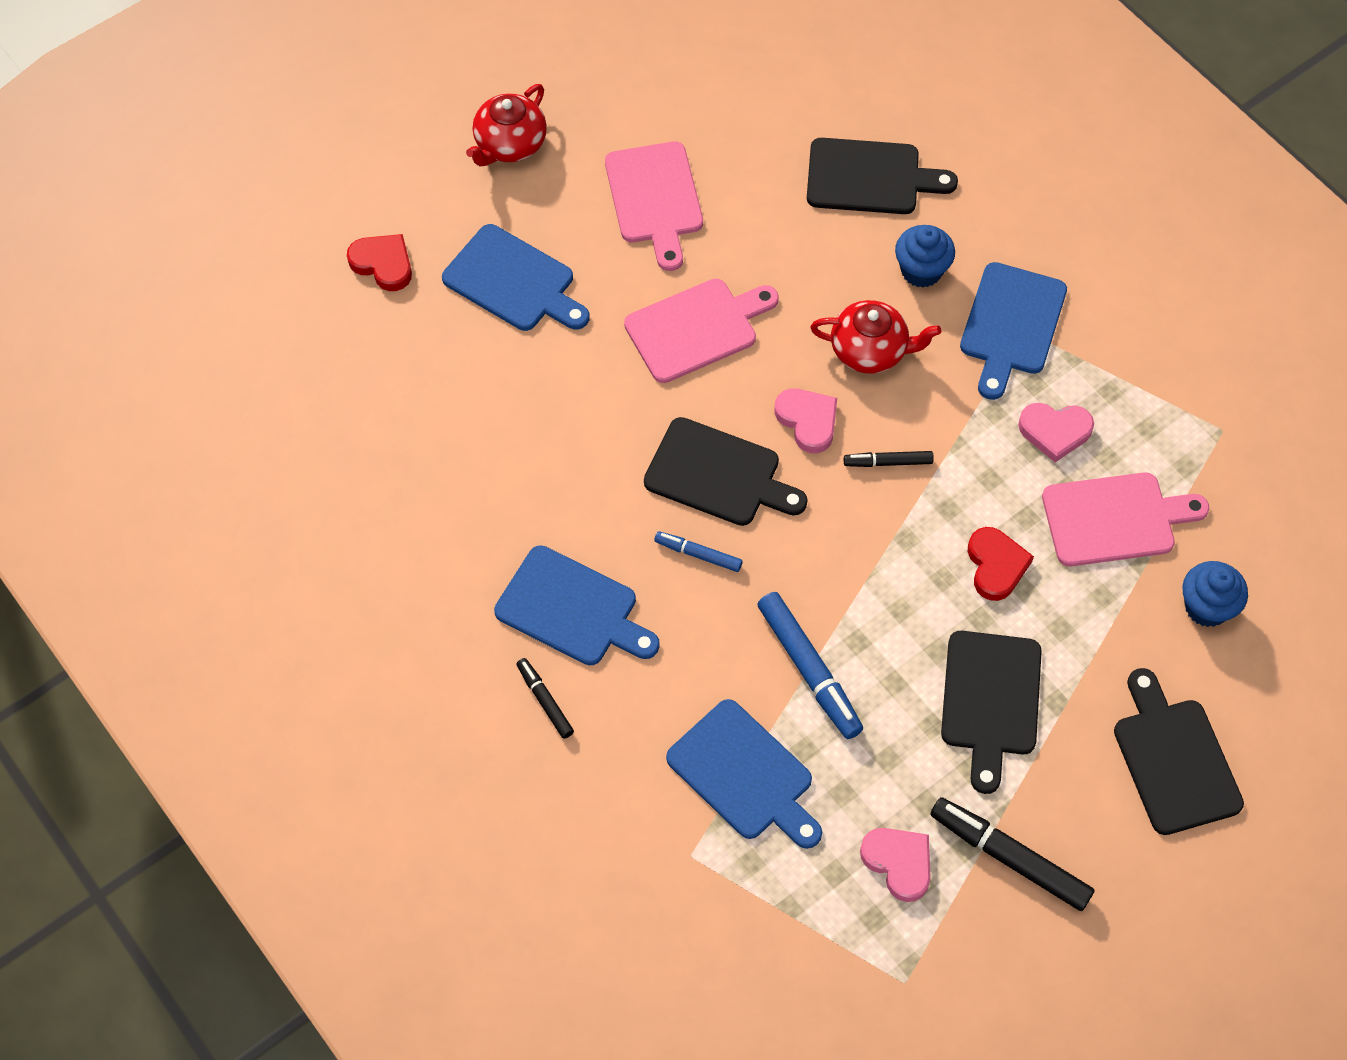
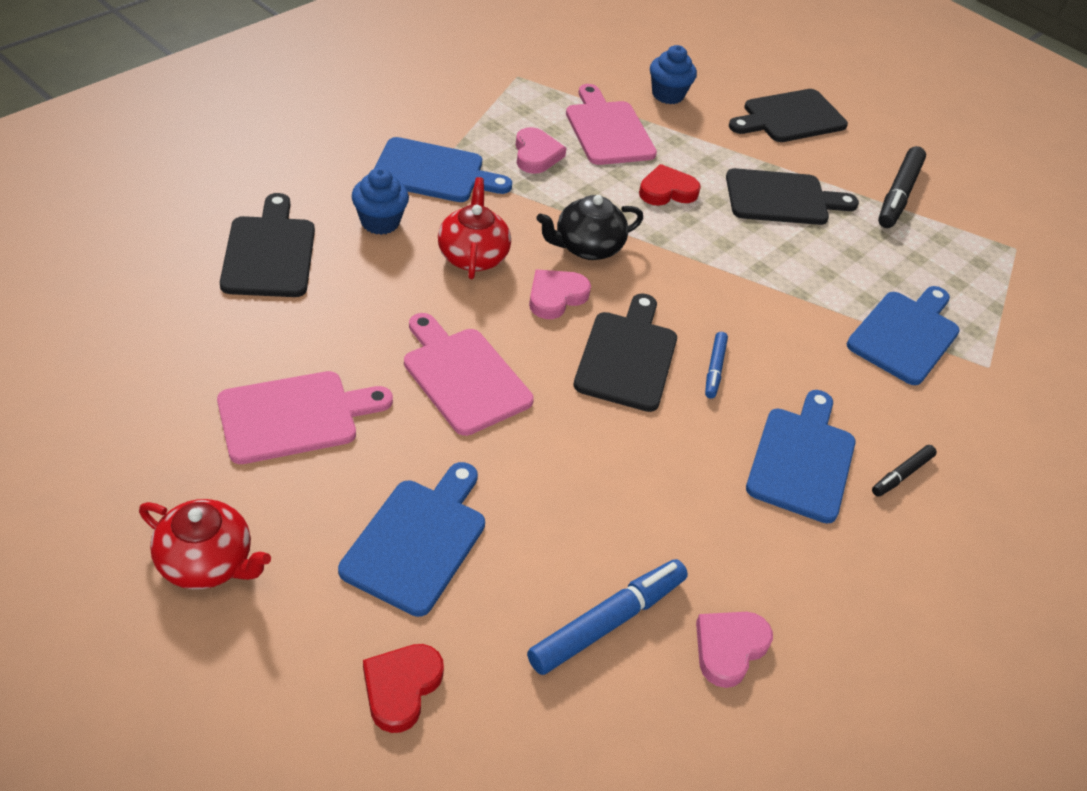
camera: 105 degrees left, 15 degrees down
blue marker [757,592,863,739] -> blue marker moved to [527,559,688,675]
black marker [844,451,934,467] -> black teapot [536,195,643,260]
pink heart [860,828,931,902] -> pink heart moved to [696,612,773,688]

